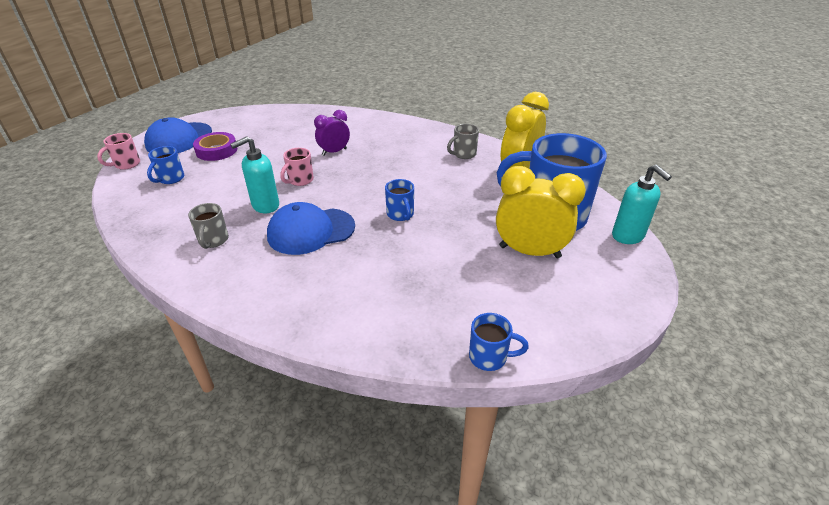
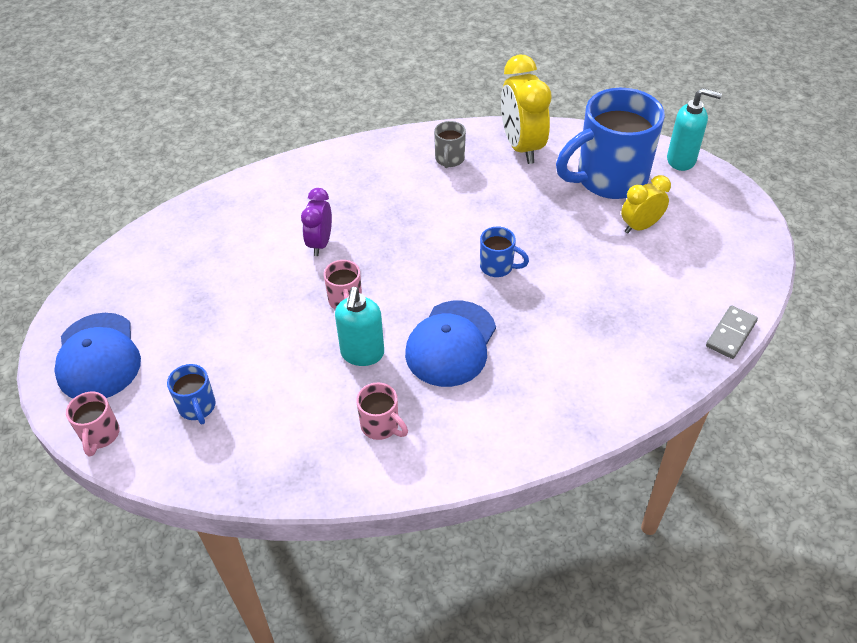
camera: 45 degrees left, 10 degrees up
grey mug [188,203,229,249] -> pink mug [356,383,408,440]
purple tape [193,132,237,161] -> none
blue mug [469,313,529,371] -> grey domino [706,305,758,359]
yellow clock [496,166,586,258] -> yellow clock [621,175,671,233], size x0.59

